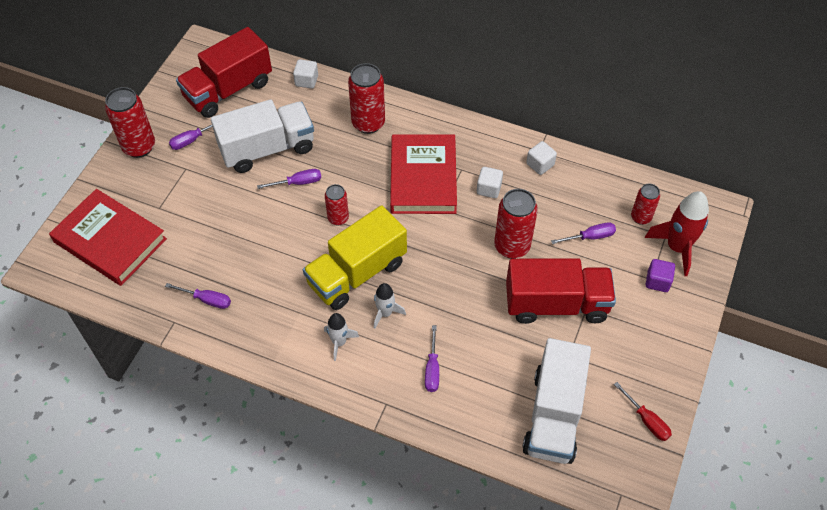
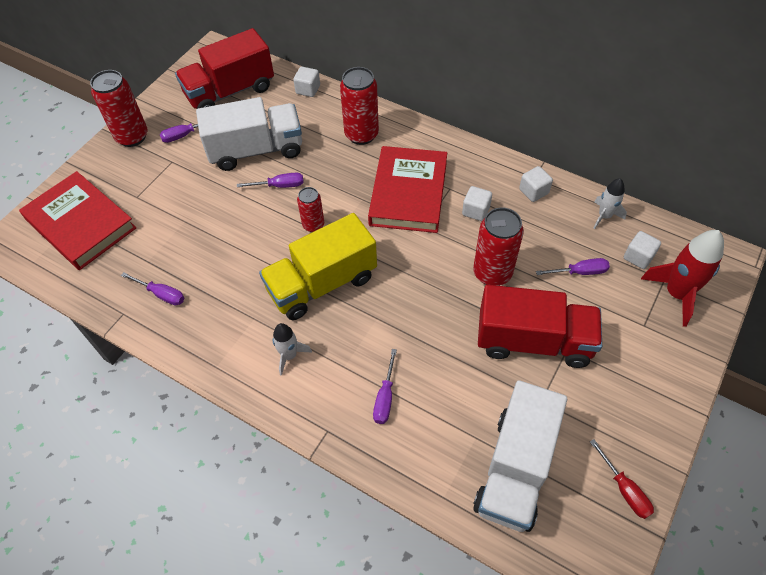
camera: 10 degrees right, 0 degrees up
white rocket [374,283,406,329] -> white rocket moved to [594,178,627,229]
red can [631,184,660,225] -> white cube [624,231,661,269]
purple cube [646,259,675,292] -> none

